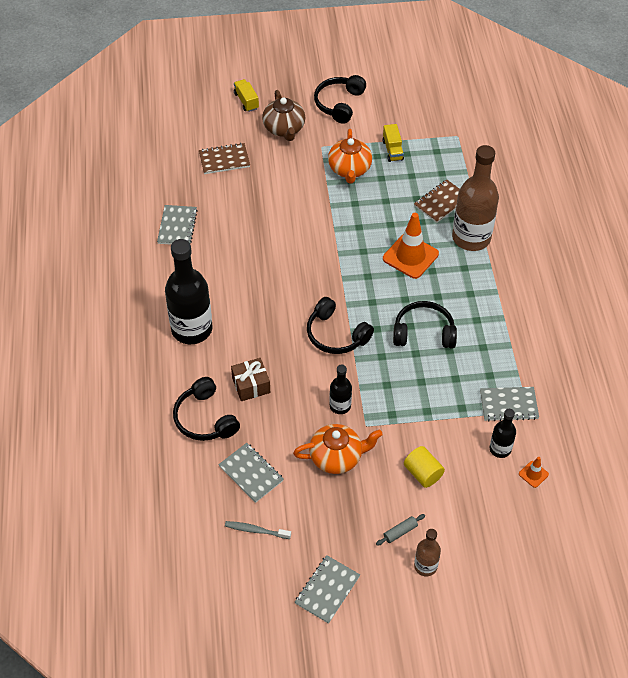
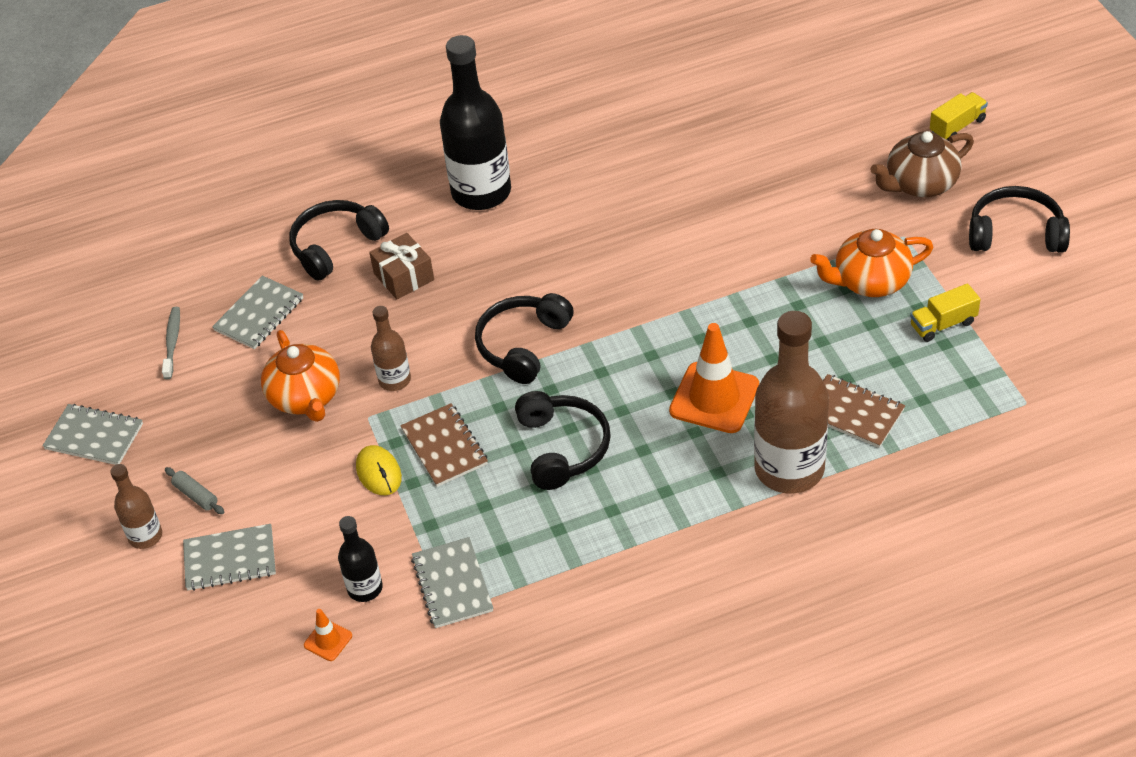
camera: 80 degrees right, 5 degrees down
grey notebook [157,205,197,245] -> grey notebook moved to [183,524,276,591]
brown notebook [199,143,250,174] -> brown notebook moved to [400,403,488,487]
black bottle [329,364,352,414] -> brown bottle [371,306,411,391]
yellow cylinder [404,446,445,488] -> none
none -> yellow mouse [356,445,402,495]

